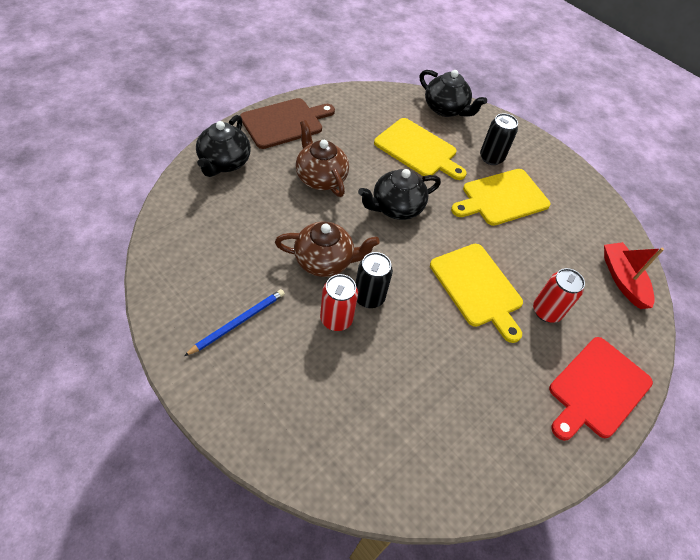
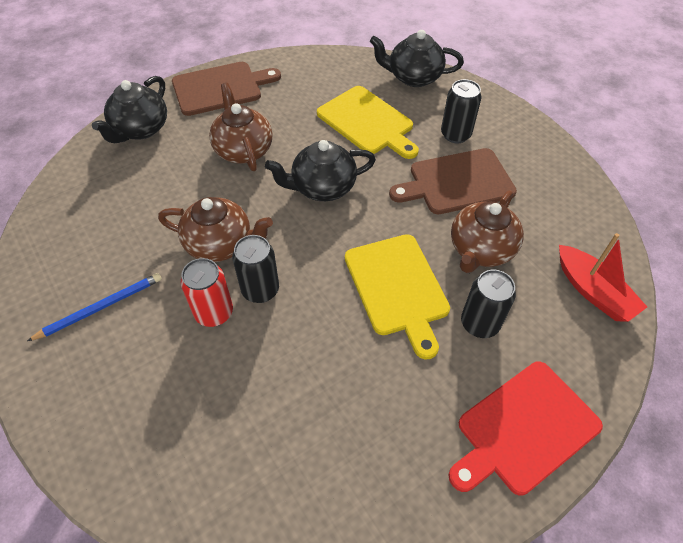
camera: 15 degrees right, 0 degrees up
black teapot [420,70,487,117] -> black teapot turned 135 degrees clockwise [370,30,464,87]
yellow cutting board [451,169,550,226] -> brown cutting board [389,148,517,214]
red can [533,268,585,323] -> black can [461,270,516,338]
red boat [604,242,664,309] -> red boat turned 150 degrees clockwise [559,233,647,322]
none -> brown teapot [451,191,524,273]

